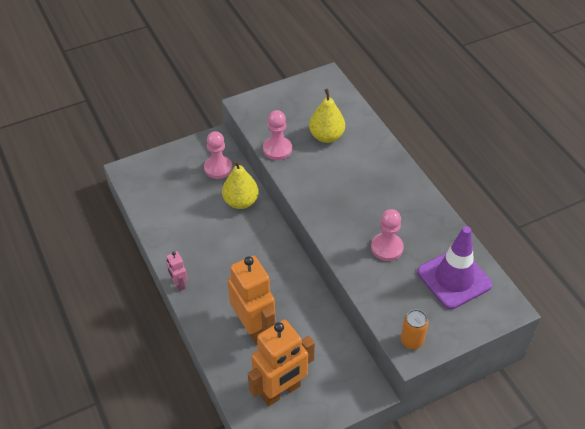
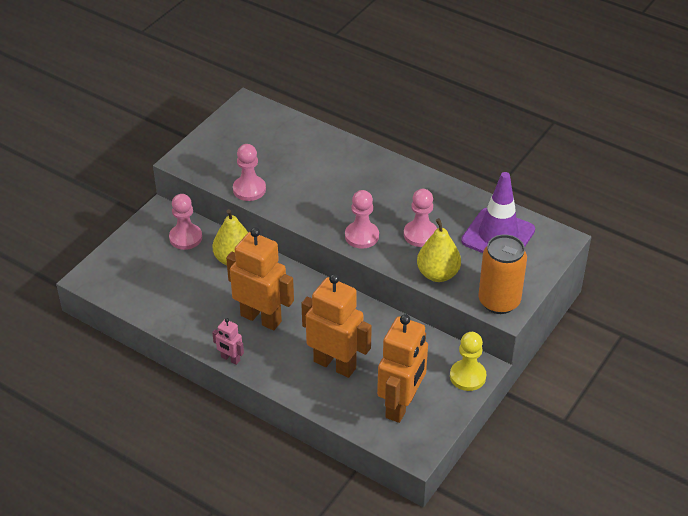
camera: 30 degrees left, 5 degrees down
yellow pear [309,88,345,143] -> yellow pear moved to [417,218,461,282]
orange can [401,309,428,349] -> orange can [478,234,527,314], size x1.75
none -> orange robot [226,227,294,330]
none -> pink pawn [345,190,379,249]
none -> yellow pawn [450,332,486,391]

